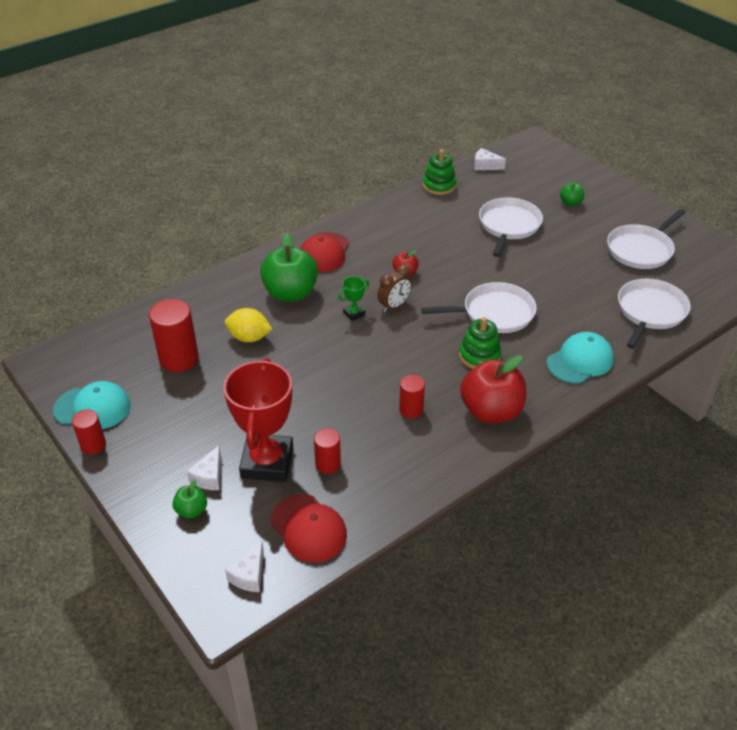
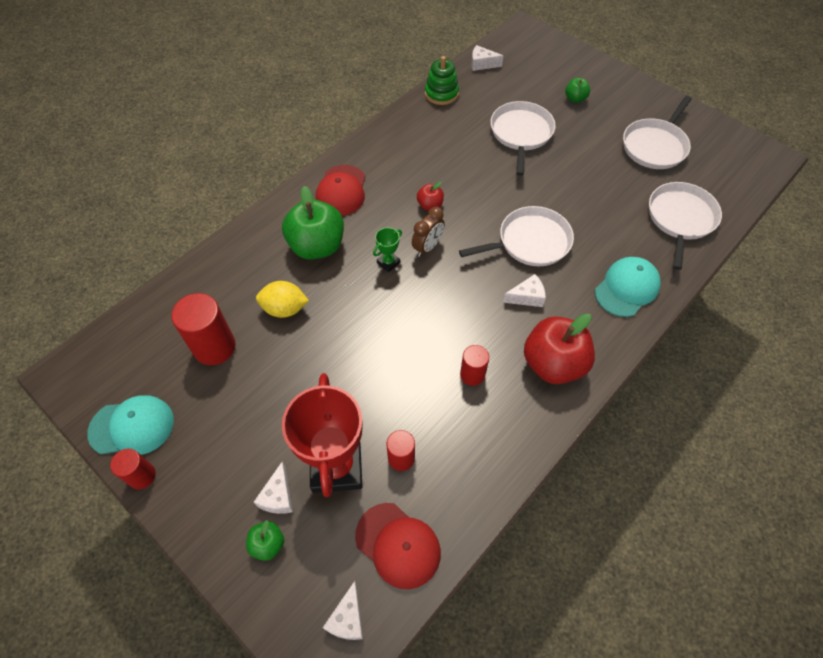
camera: 10 degrees left, 15 degrees up
green stacking toy [459,317,501,369] -> white cheese [503,274,546,307]

